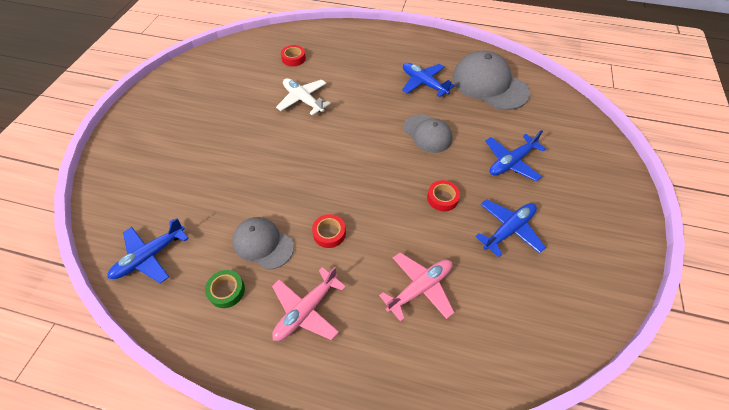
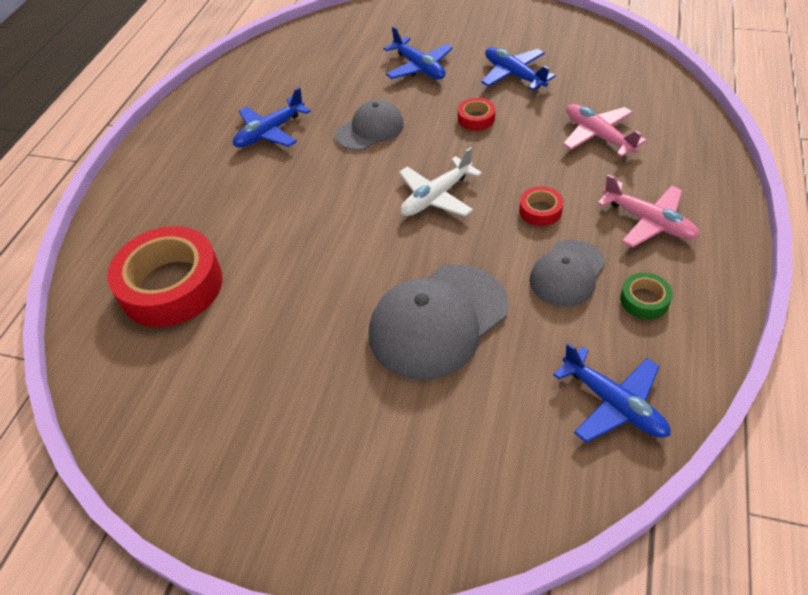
camera: 85 degrees left, 5 degrees down
white plane [276,78,331,115] -> white plane moved to [399,147,482,217]
red tape [281,45,306,66] -> red tape [107,226,223,327], size x2.32
grey cap [452,51,530,110] -> grey cap moved to [369,264,509,380]

